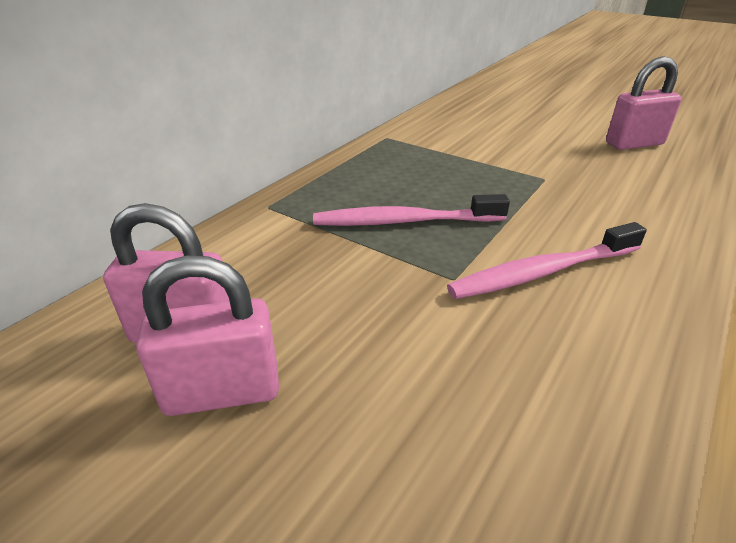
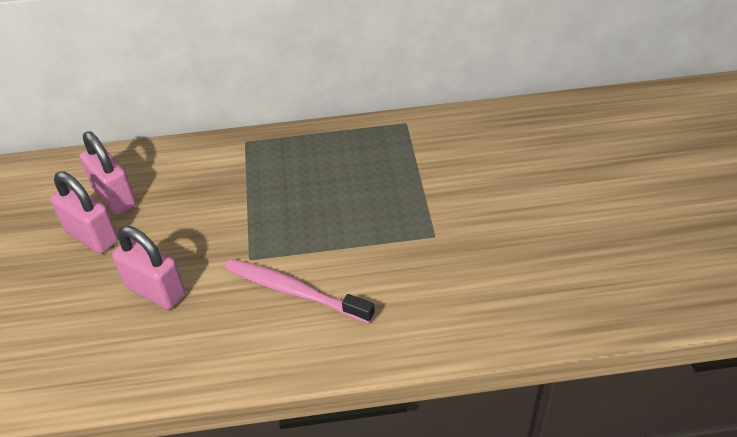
camera: 50 degrees right, 10 degrees up
pink toothbrush [313,194,510,226] -> none
pink padlock [606,56,682,150] -> pink padlock moved to [112,226,185,310]

